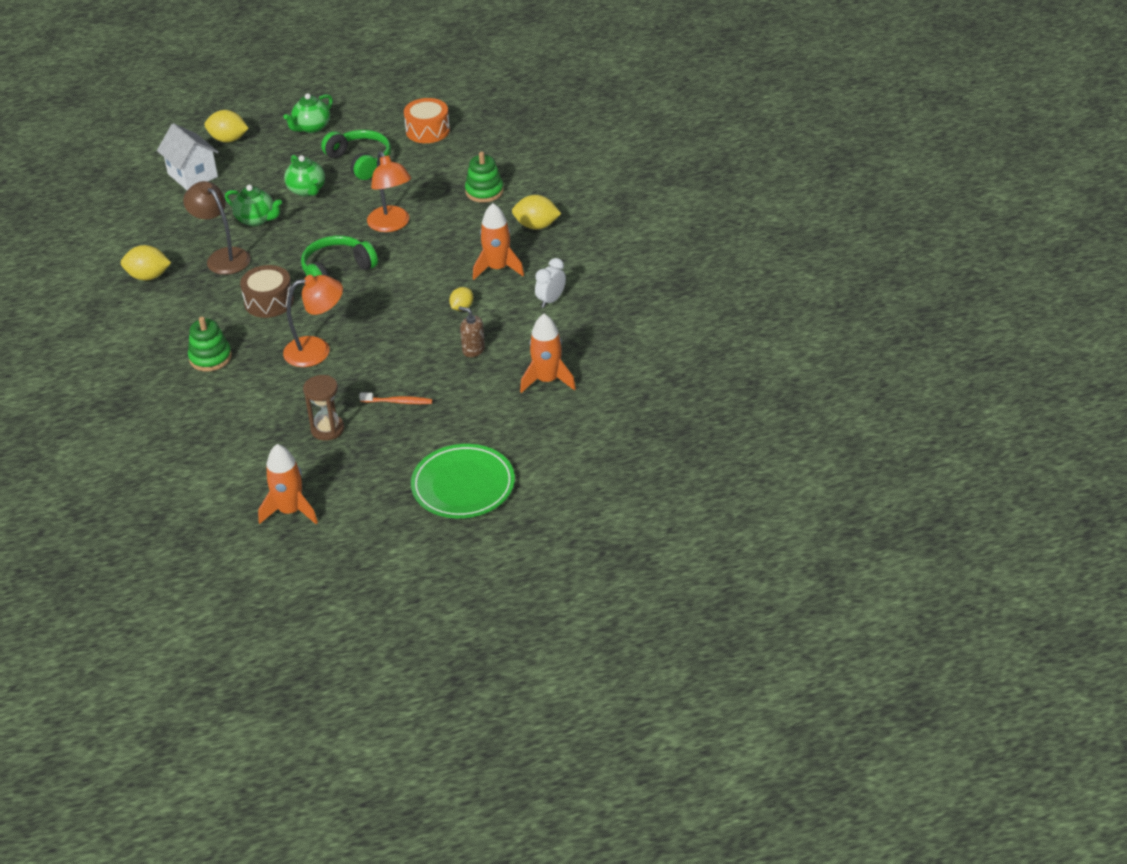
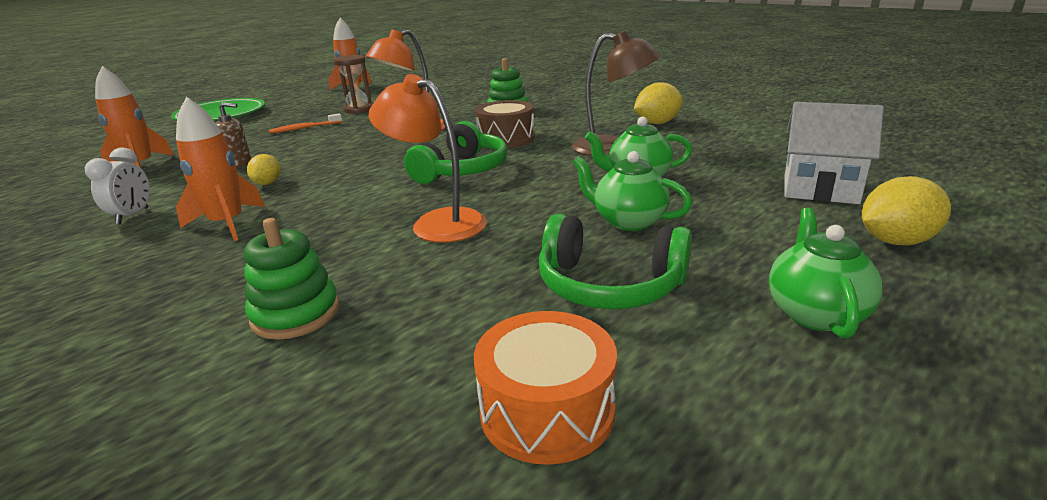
camera: 150 degrees right, 15 degrees down
yellow lemon [512,195,561,230] -> none

